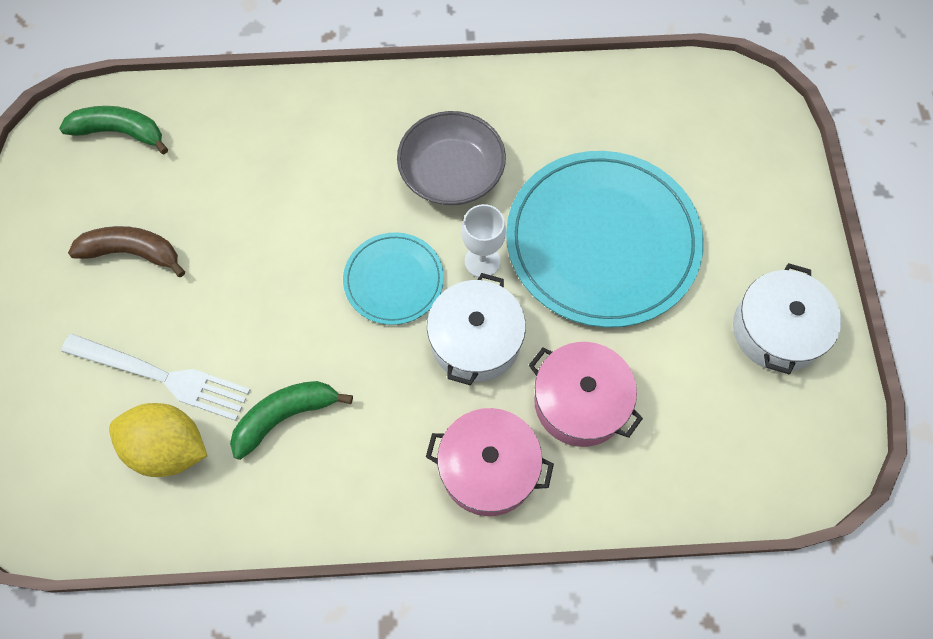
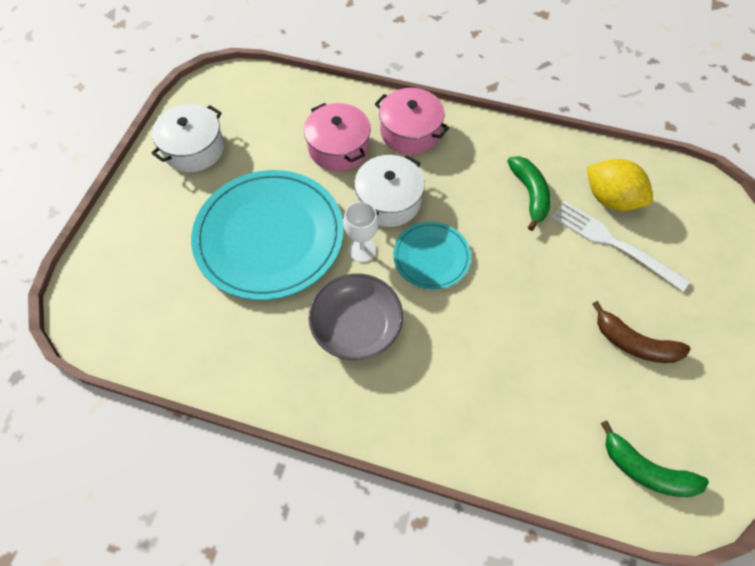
camera: 160 degrees left, 5 degrees down
green banana [230,381,353,460] -> green banana turned 90 degrees counterclockwise [507,156,551,231]

